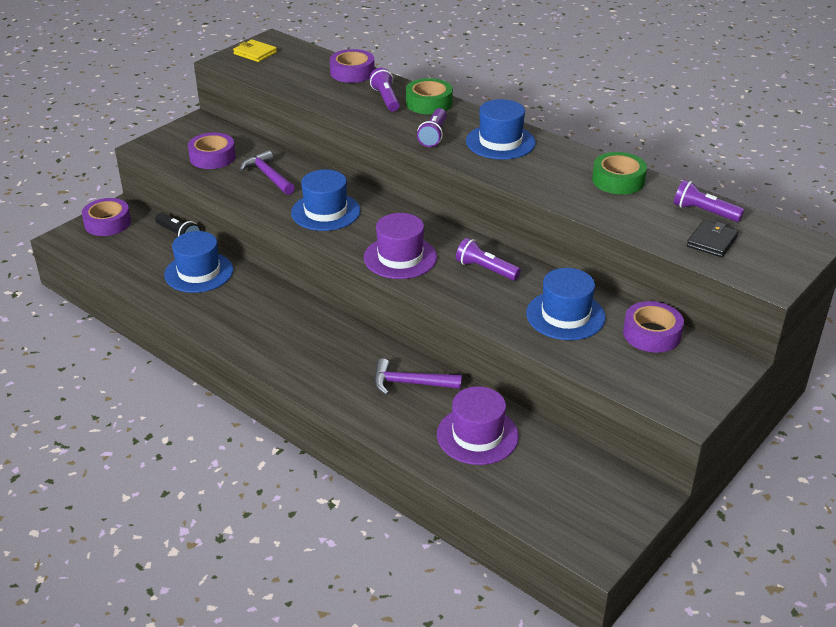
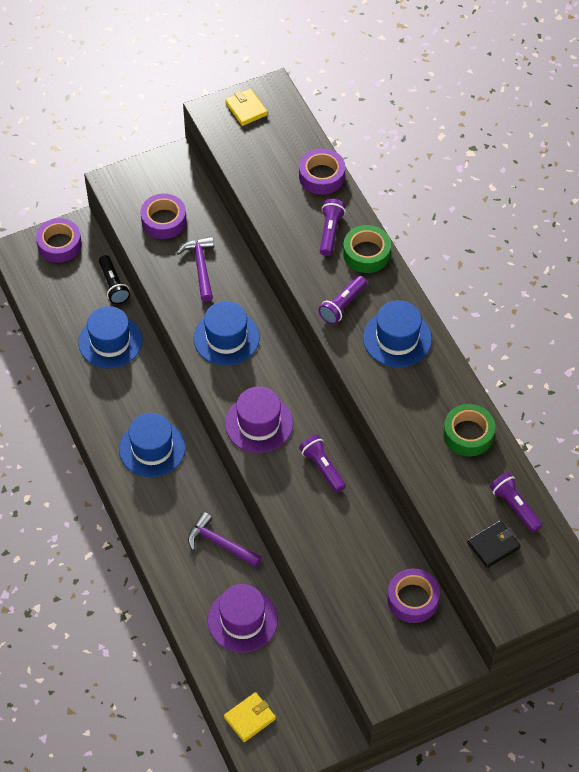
camera: 25 degrees right, 20 degrees up
blue hat [526,268,606,340] -> blue hat moved to [119,413,186,477]
none -> yellow wallet [224,692,276,742]

